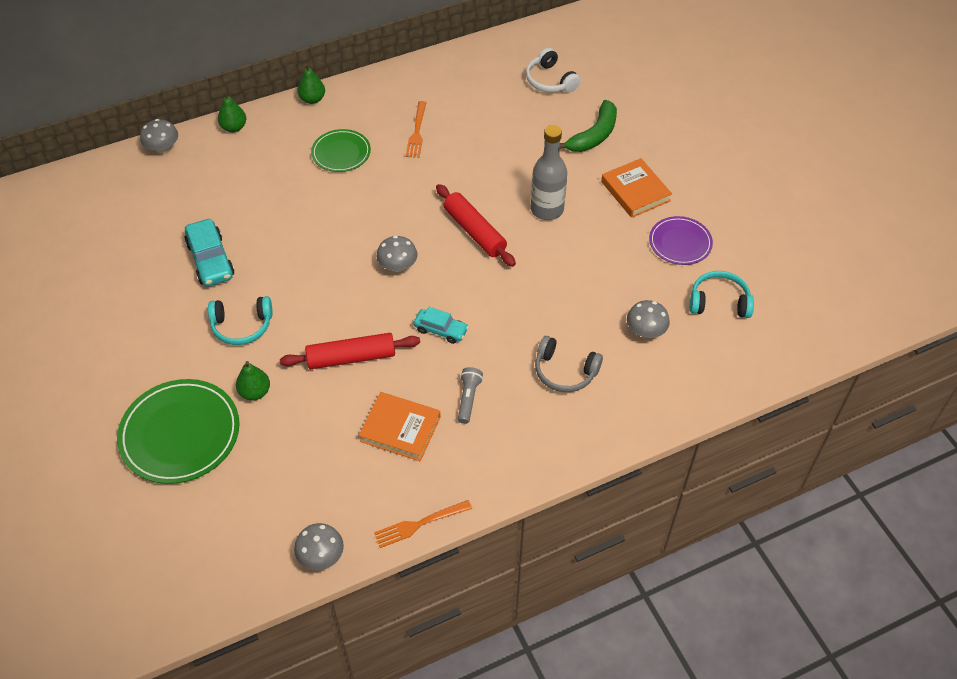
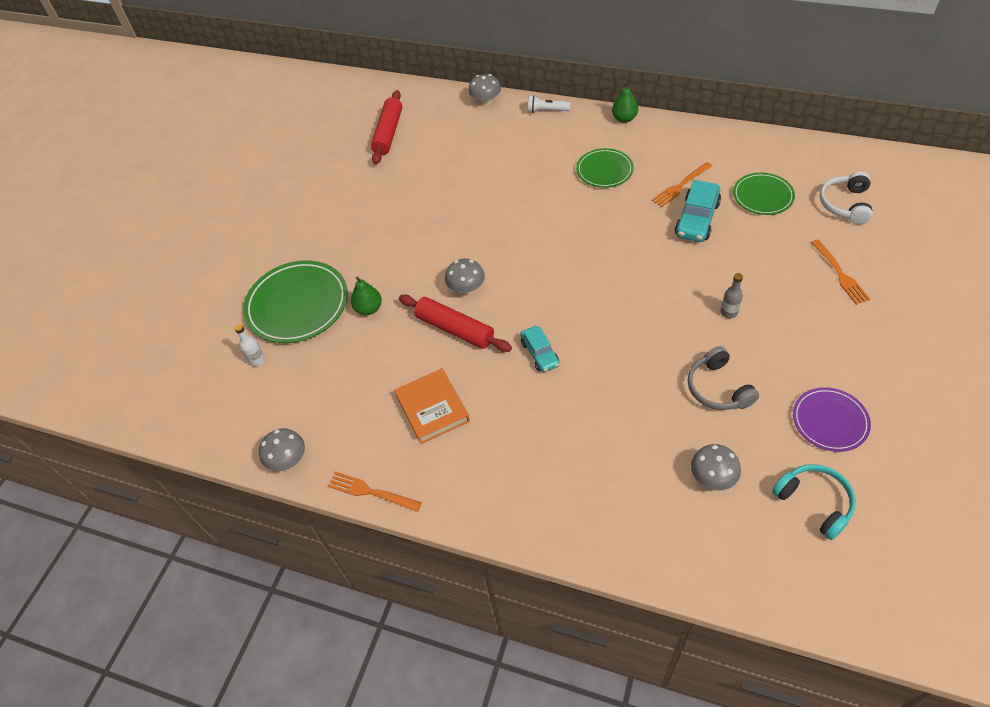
camera: 50 degrees right, 0 degrees up
turquoise car [185,219,235,287] -> turquoise car moved to [675,180,721,242]
turquoise headphones [208,296,272,345] -> none
green pear [218,92,246,132] -> white flashlight [528,95,571,113]
grey mushroom [377,236,418,272] -> grey mushroom moved to [445,259,485,294]
red rolling pin [436,184,516,267] -> red rolling pin moved to [371,90,402,164]
grey flashlight [458,367,483,424] -> none
grey bottle [531,125,567,220] -> grey bottle [721,273,743,318], size x0.48
grey headphones [535,336,603,392] -> grey headphones moved to [688,346,759,410]
green banana [560,100,617,152] -> orange fork [811,239,870,305]
orange book [601,158,672,218] -> none
none -> white bottle [234,324,265,366]
none -> green plate [733,172,795,215]

